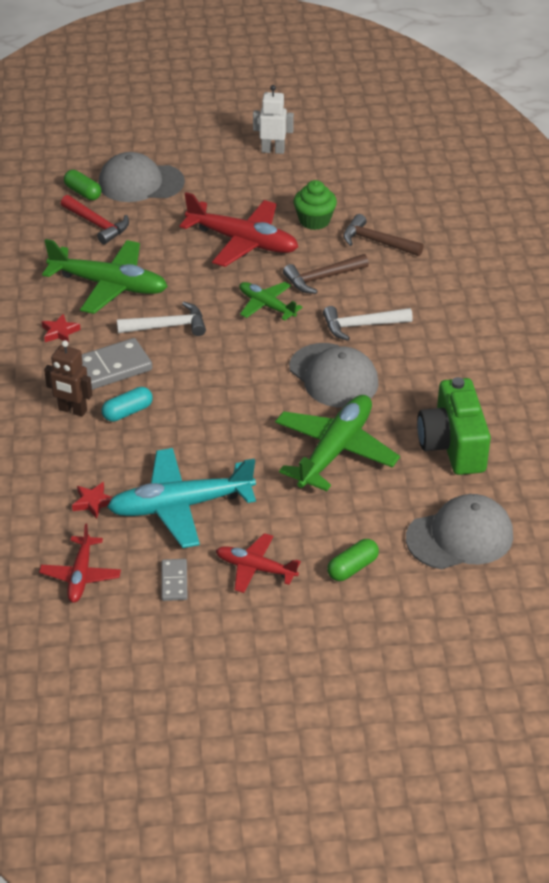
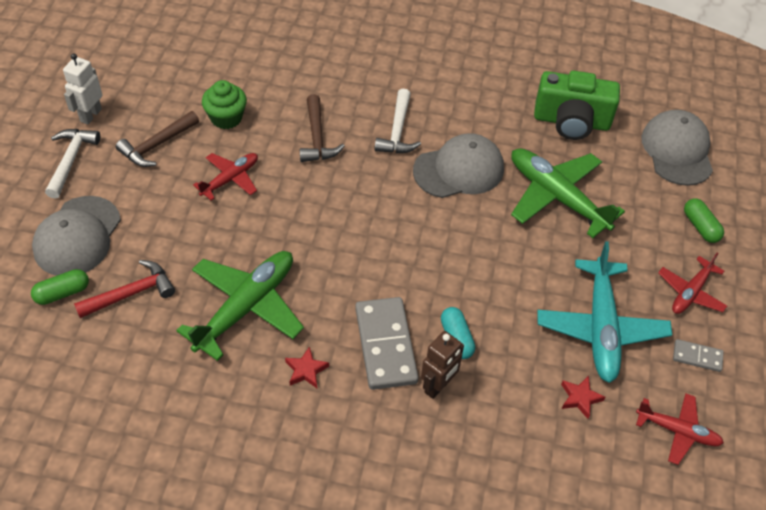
camera: 75 degrees left, 10 degrees up
white hammer [117,302,206,336] -> white hammer moved to [45,129,100,199]
red plane [179,192,298,267] -> red plane [193,153,258,201], size x0.57
green plane [239,282,303,321] -> none
brown hammer [343,214,424,256] -> brown hammer moved to [116,111,199,167]

